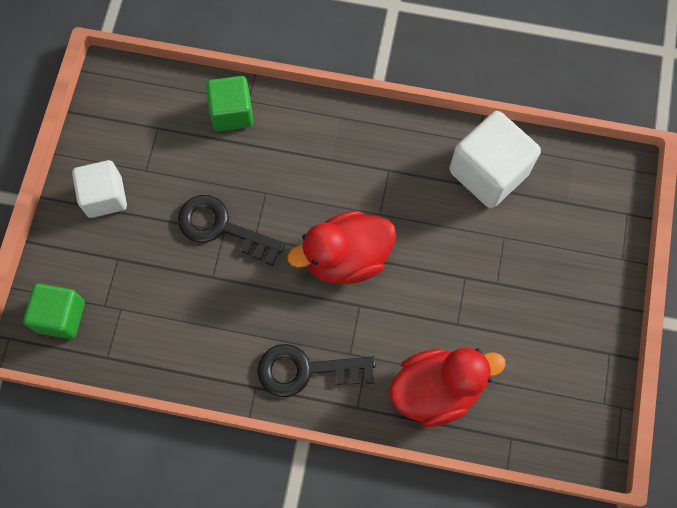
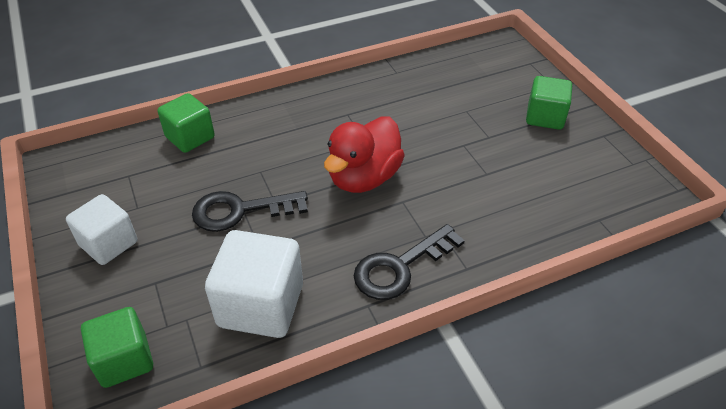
camera: 35 degrees left, 25 degrees down
red duck [389,348,505,427] -> none
white cube [449,111,541,208] -> white cube moved to [205,230,303,338]
none -> green cube [526,76,572,130]

